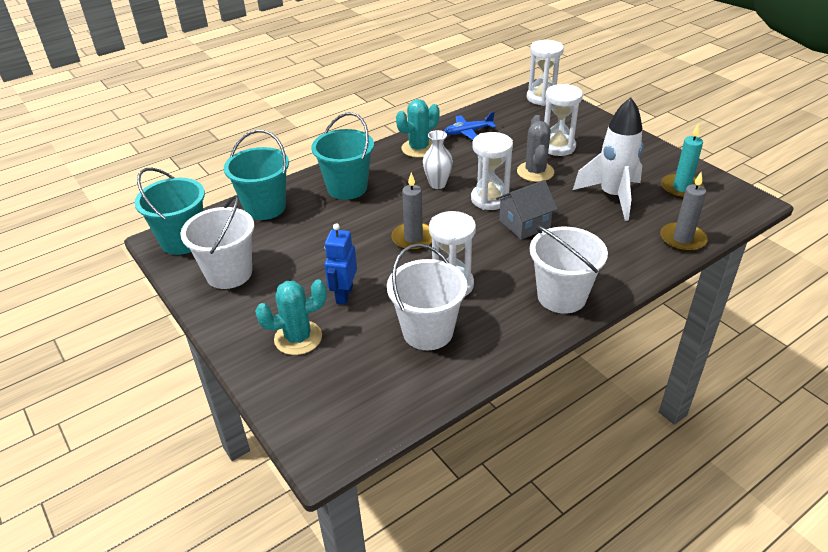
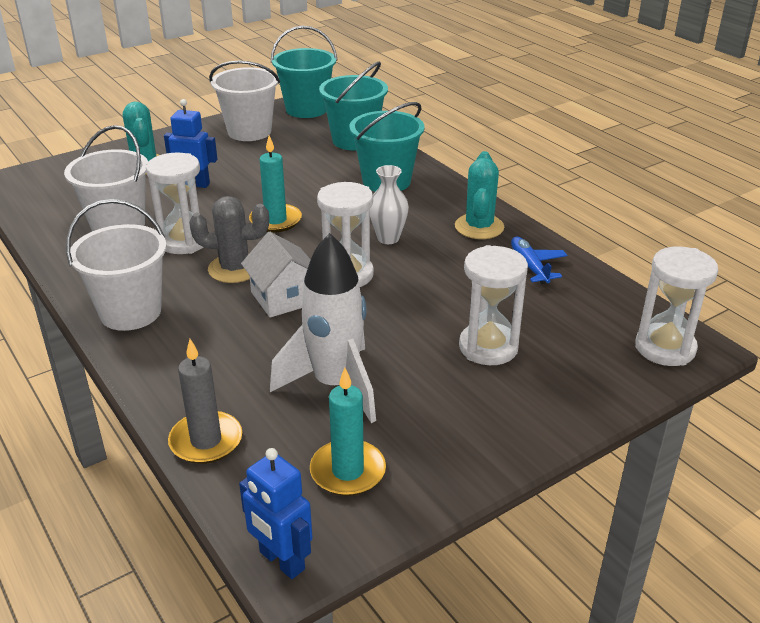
camera: 90 degrees right, 5 degrees down
grey candle [391,172,432,251] -> turquoise candle [249,135,302,232]
turquoise cactus [396,99,439,158] -> turquoise cactus turned 45 degrees clockwise [455,151,504,239]
grey house [496,180,558,240] -> white house [241,231,311,318]
grey cactus [517,115,554,182] -> grey cactus moved to [189,196,269,283]
none -> blue robot [239,448,312,579]

